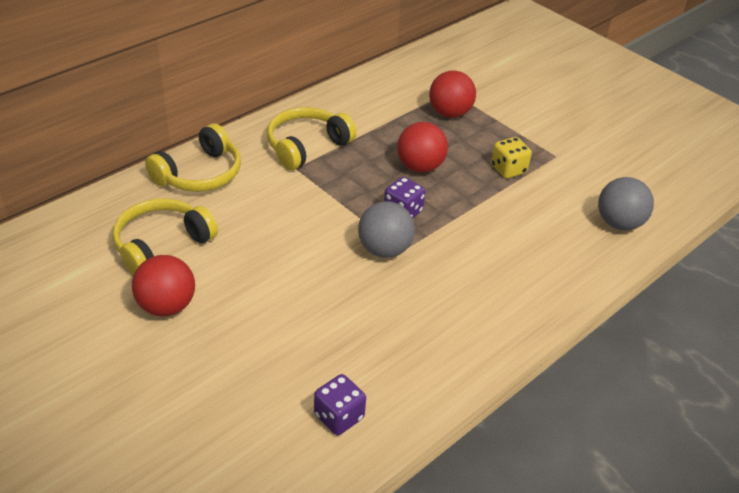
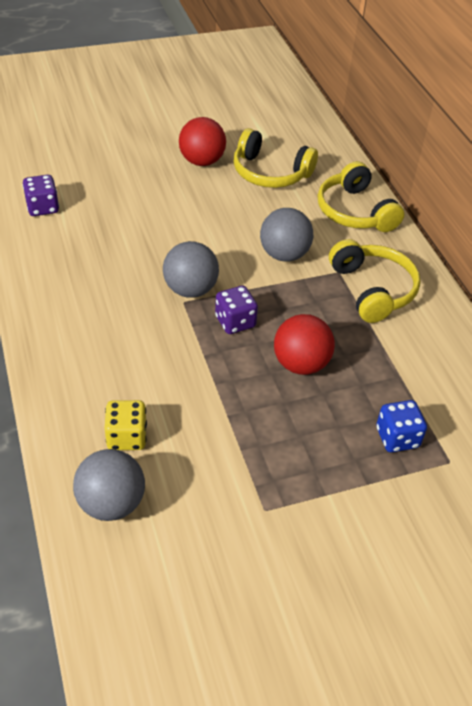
camera: 115 degrees right, 5 degrees up
yellow headphones [112,198,218,276] -> yellow headphones turned 135 degrees clockwise [234,128,318,188]
red ball [429,71,476,118] -> blue dice [376,400,427,452]
yellow dice [491,137,532,178] -> yellow dice moved to [105,400,147,450]
none -> grey ball [260,208,313,262]

